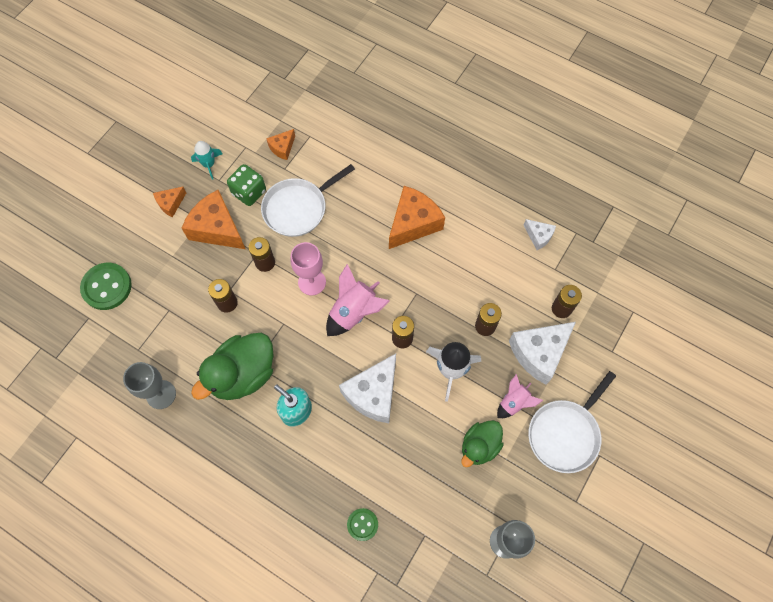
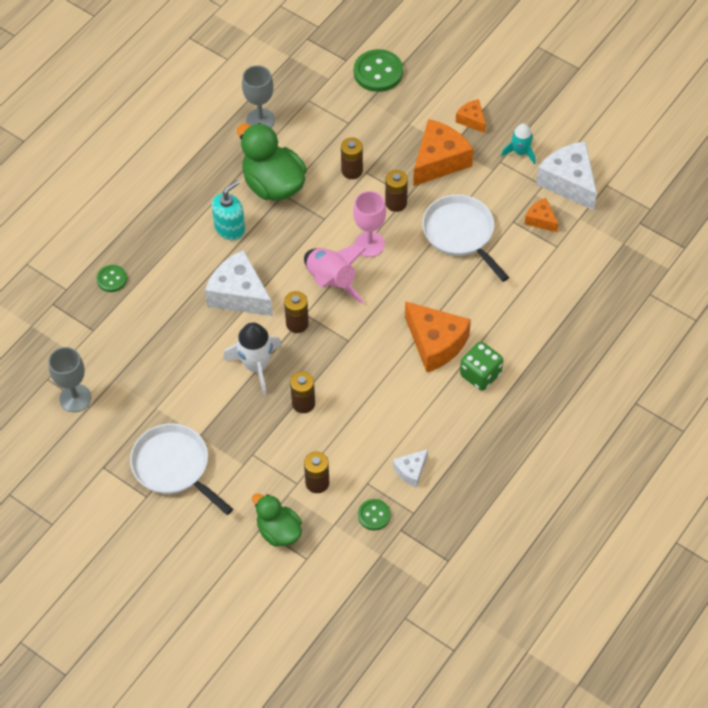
camera: 95 degrees right, 10 degrees down
green dice [227,164,266,206] -> green dice moved to [460,342,503,391]
green duck [461,420,504,467] -> green duck moved to [252,494,302,547]
pink rocket [497,374,543,418] -> none
white cheese [509,322,576,385] -> white cheese moved to [536,141,597,210]
none -> green button [358,499,391,530]

